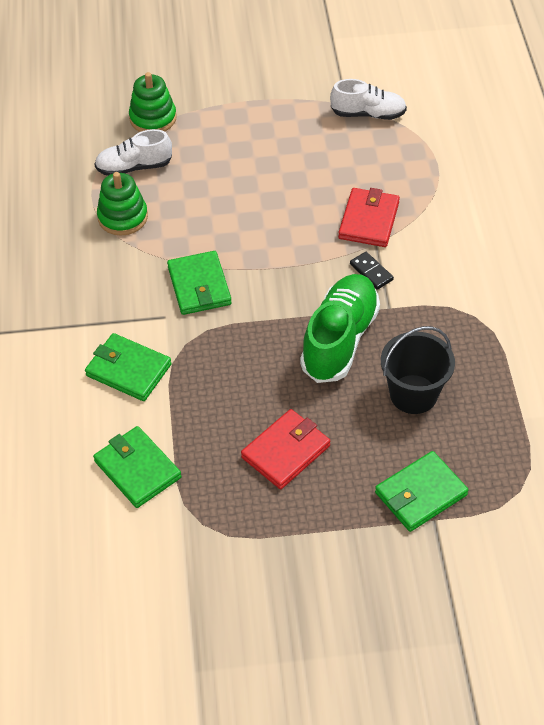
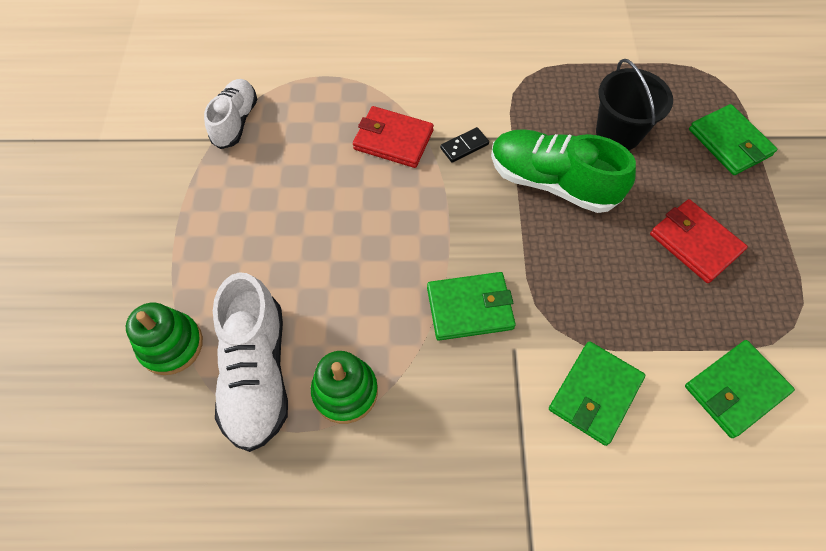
camera: 85 degrees left, 10 degrees up
white shoe [95,129,172,176] -> white shoe [213,272,288,452], size x1.56

